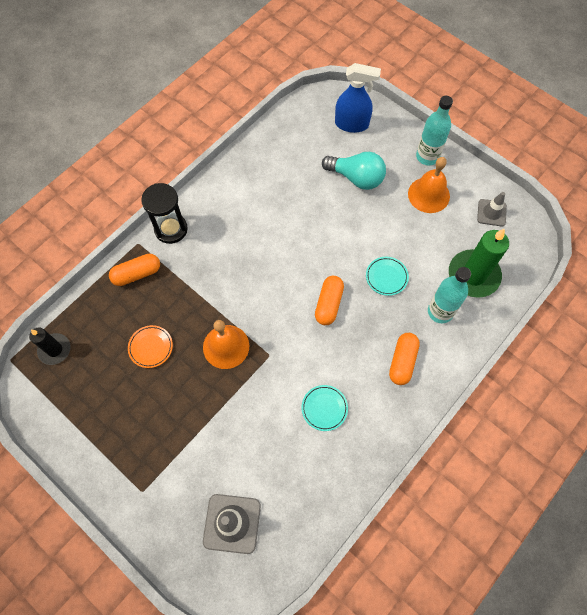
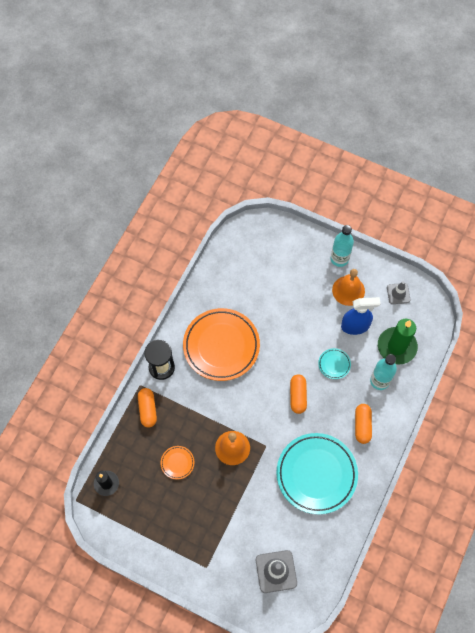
camera: 15 degrees left, 0 degrees up
orange capsule [109,254,160,286] -> orange capsule turned 60 degrees counterclockwise [138,388,157,428]
turquoise plate [302,385,348,431] -> turquoise plate [276,433,358,514], size x2.38
turquoise light bulb [322,152,386,190] -> none
blue spray bottle [335,63,381,133] -> blue spray bottle moved to [341,297,381,335]
none -> orange plate [183,308,260,381]

